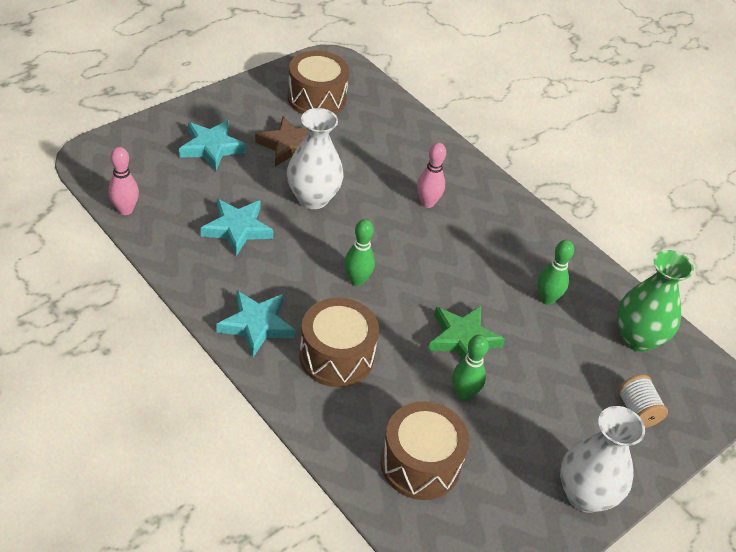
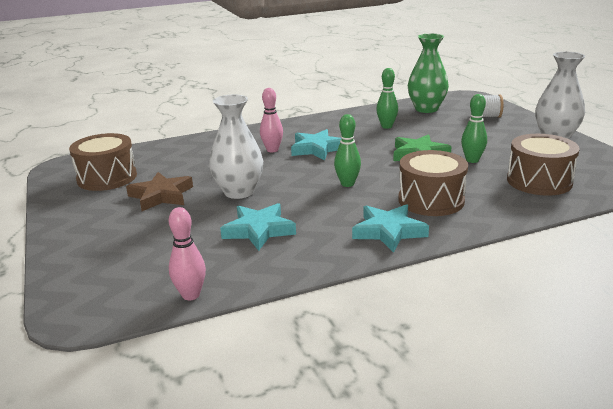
camera: 65 degrees left, 20 degrees down
turquoise star [179,120,246,171] -> turquoise star moved to [291,129,342,160]

